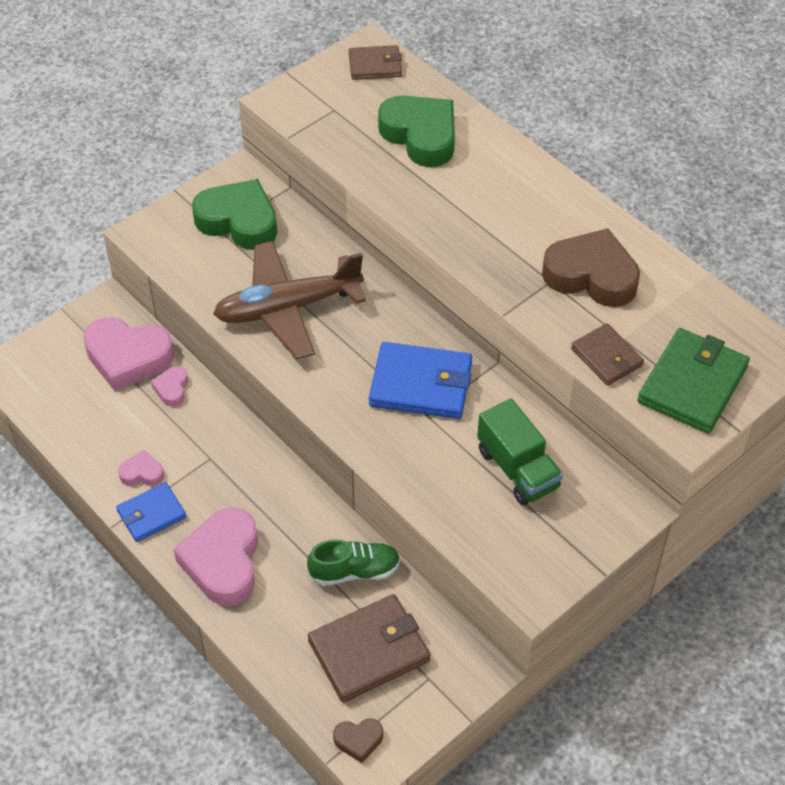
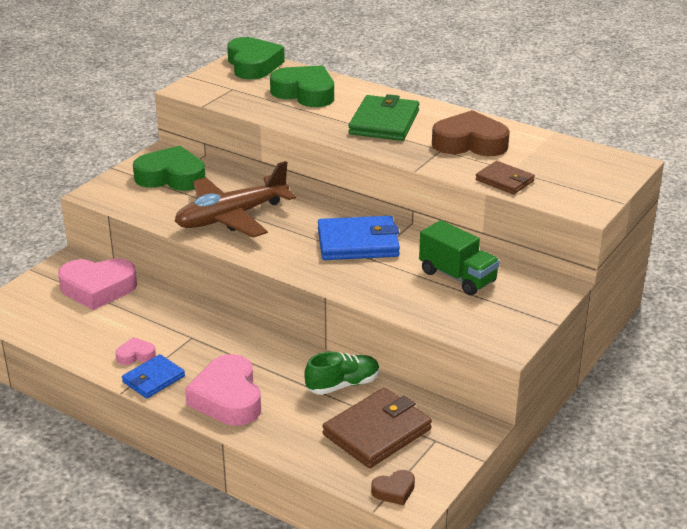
camera: 15 degrees left, 20 degrees down
pink heart [151,366,188,406] -> none
brown wallet [349,45,402,80] -> green heart [227,37,285,79]
green wallet [637,328,750,433] -> green wallet moved to [348,94,419,141]

